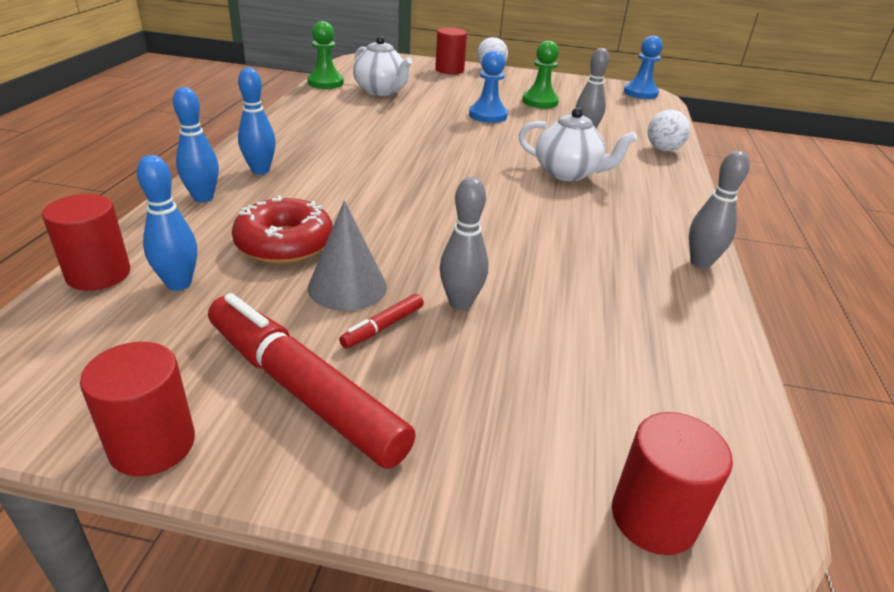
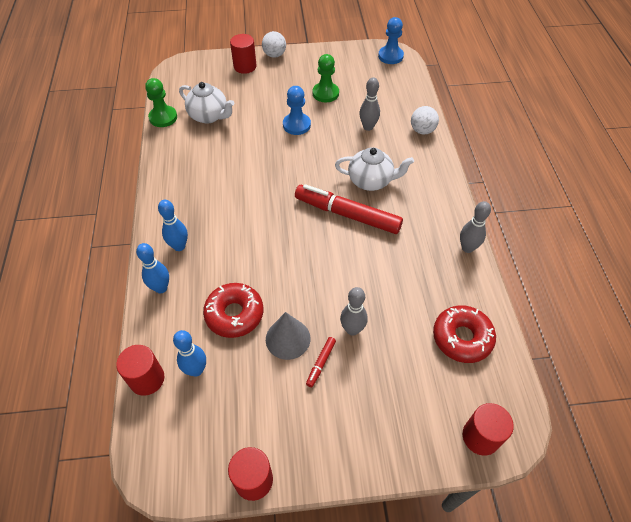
camera: 15 degrees left, 20 degrees up
red marker [208,293,416,469] -> red marker moved to [295,184,403,234]
none -> red donut [433,305,496,363]

